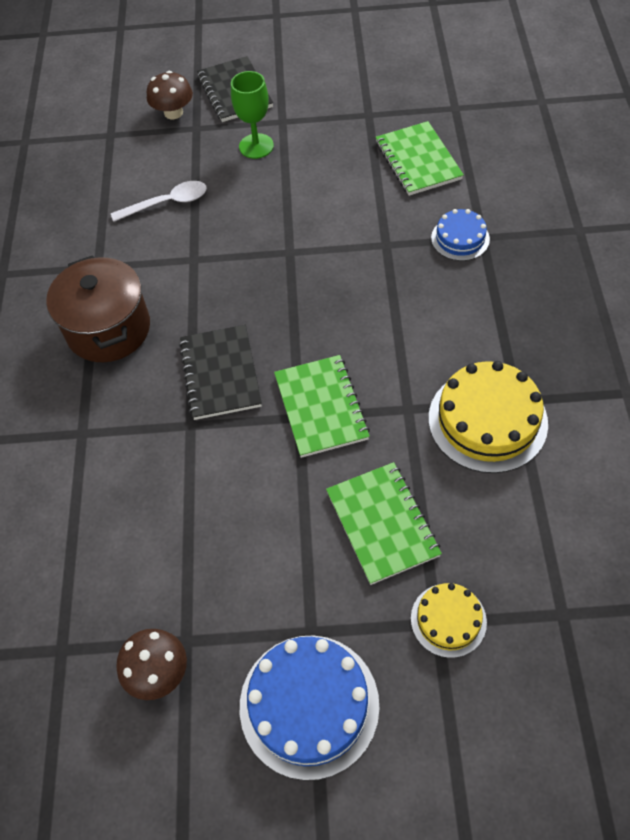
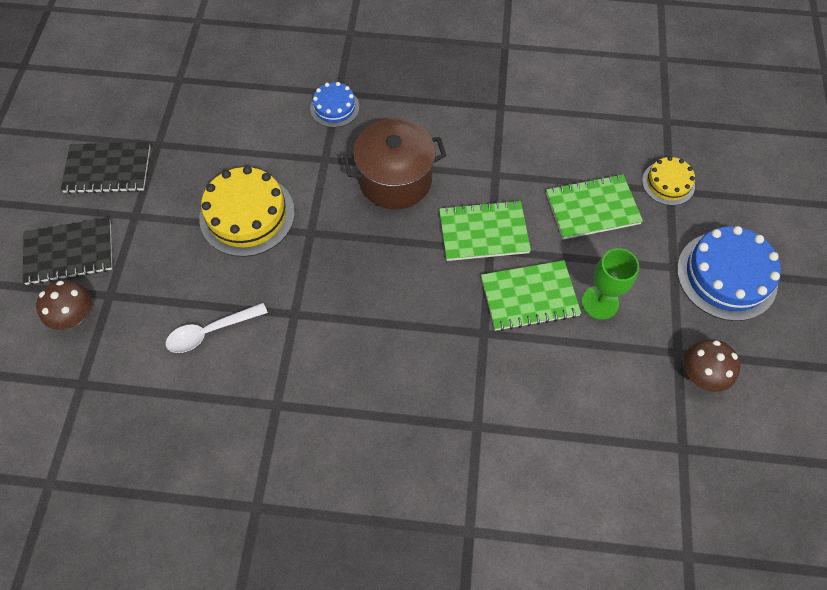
camera: 85 degrees left, 5 degrees up
brown pot [46,255,150,362] -> brown pot moved to [343,118,446,209]
white spoon [111,181,207,222] -> white spoon turned 105 degrees counterclockwise [166,303,268,353]
black notebook [179,325,262,420] -> black notebook moved to [61,142,151,194]
green goblet [231,71,274,159] -> green goblet moved to [582,248,639,320]
green notebook [376,121,464,196] -> green notebook moved to [481,260,581,331]
yellow cake [428,361,548,473] -> yellow cake moved to [199,166,295,257]

